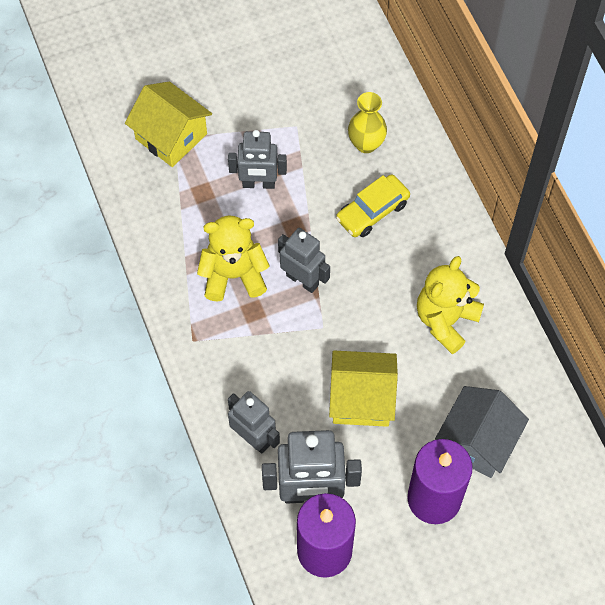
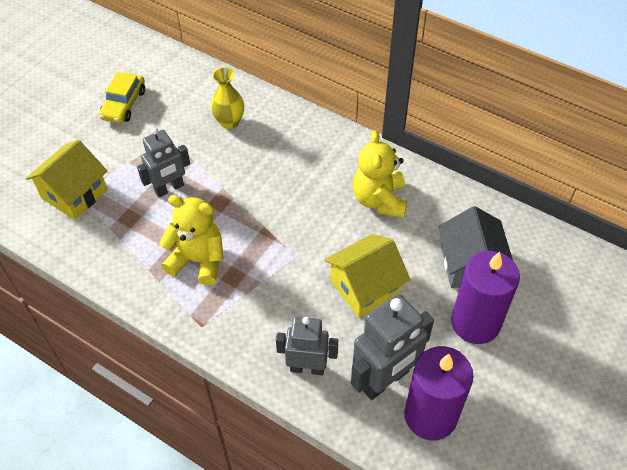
camera: 35 degrees left, 10 degrees down
yellow house [125,82,212,167] -> yellow house turned 60 degrees counterclockwise [26,140,108,220]
yellow teddy bear [197,216,270,302] -> yellow teddy bear turned 60 degrees clockwise [159,195,224,285]
grey robot [278,228,330,293] -> none
yellow car [336,175,410,237] -> yellow car moved to [99,72,145,123]

